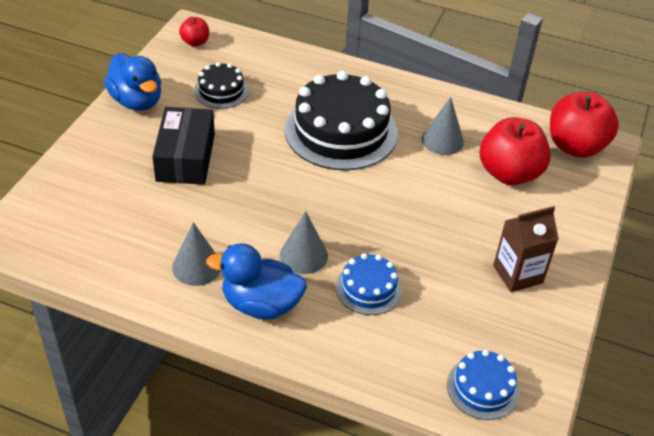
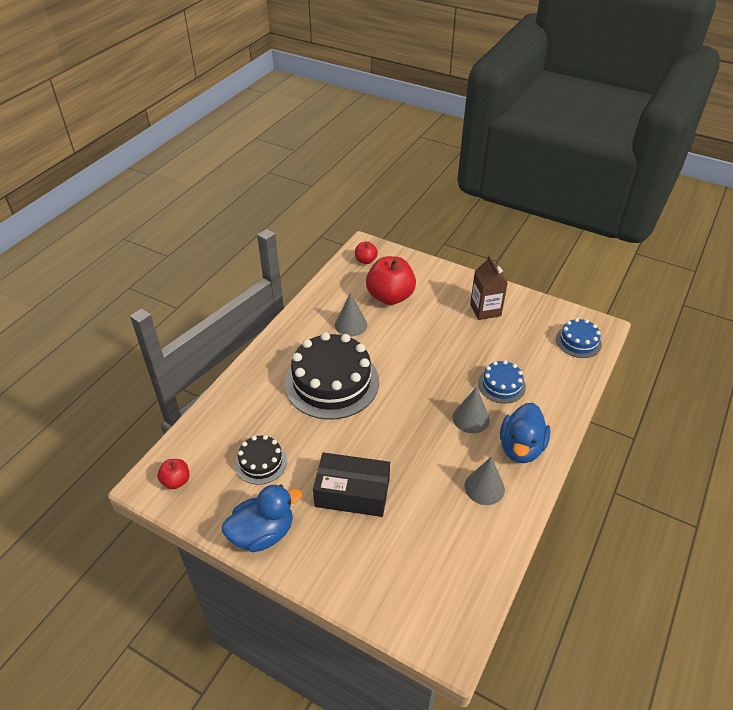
camera: 80 degrees left, 0 degrees up
red apple [550,92,619,157] -> red apple [355,241,378,264], size x0.50

